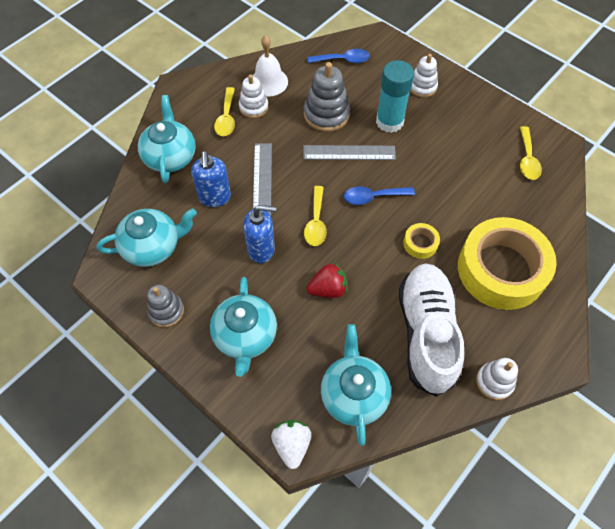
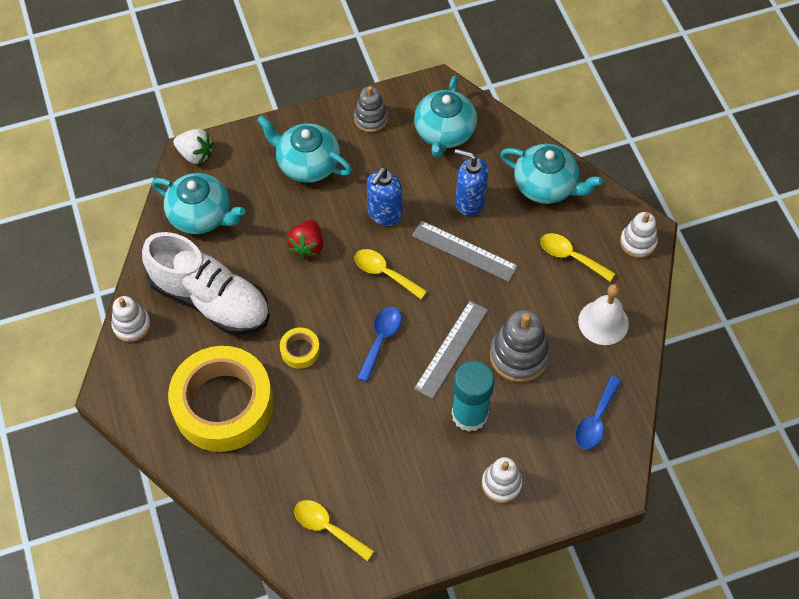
camera: 120 degrees right, 0 degrees up
white stacking toy [239,74,269,118] -> white stacking toy moved to [620,212,658,258]

